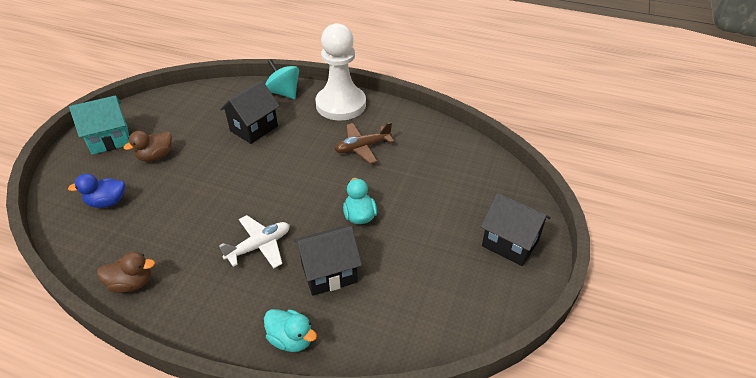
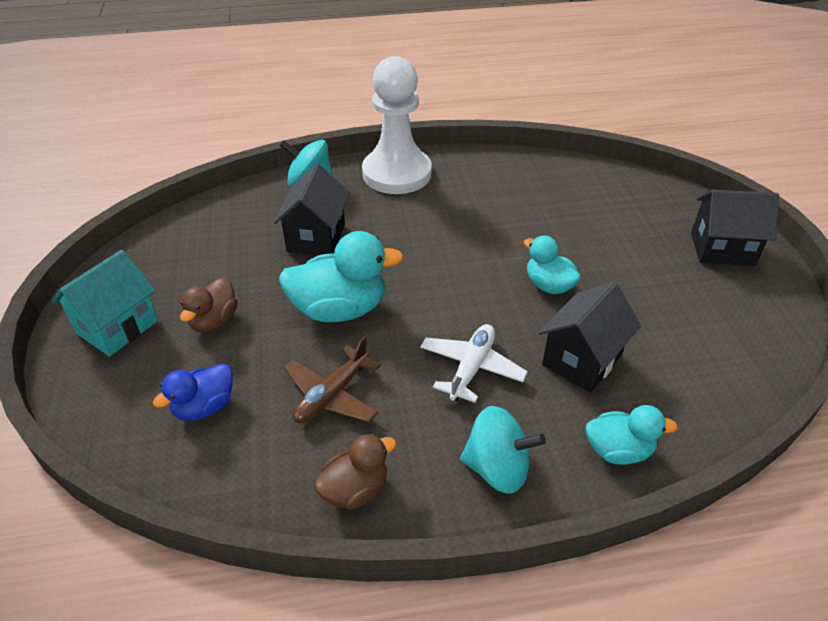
camera: 30 degrees left, 0 degrees up
brown plane [334,122,394,164] -> brown plane moved to [284,336,381,424]
none -> turquoise duck [279,231,404,322]
none -> turquoise spinning top [460,406,546,494]

